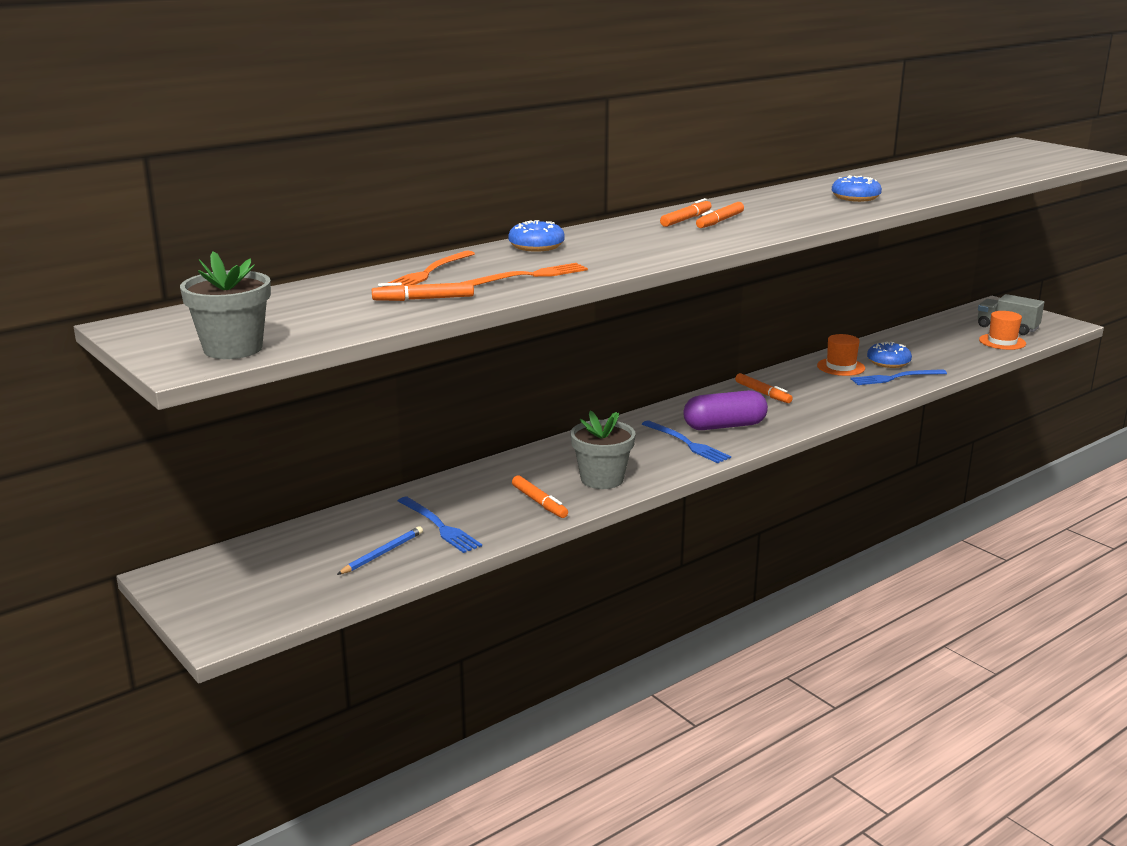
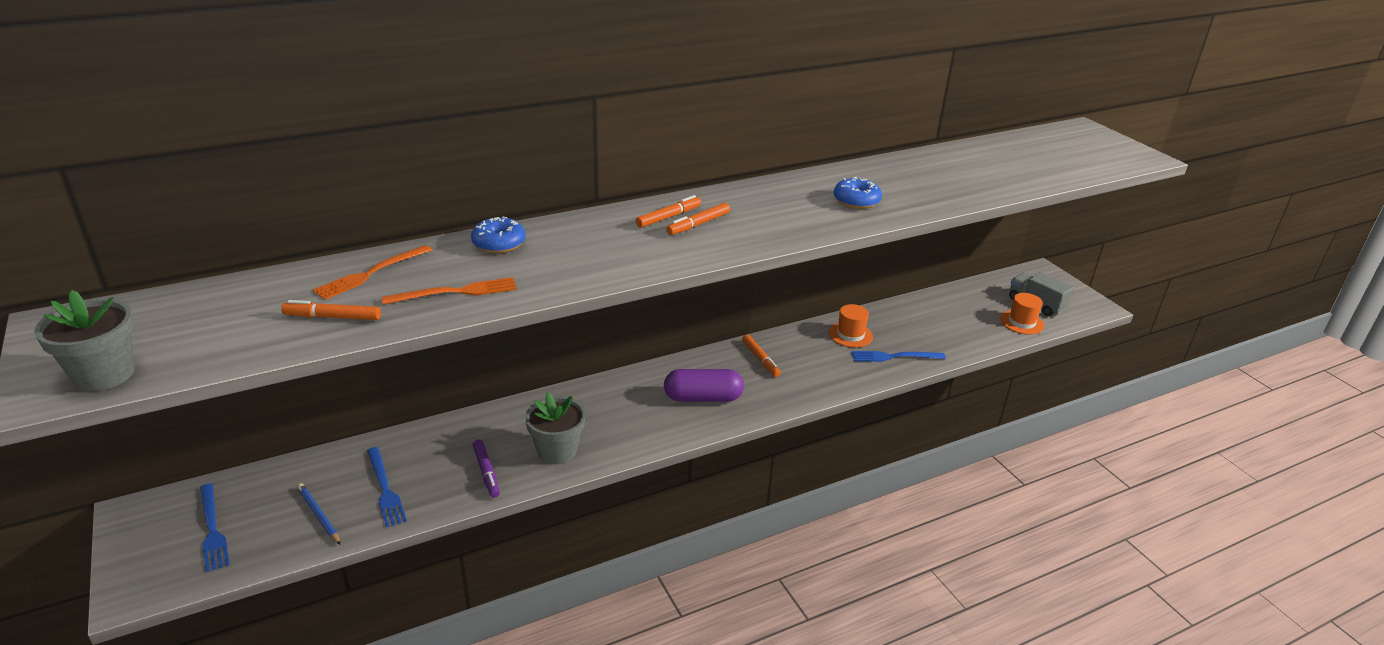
camera: 10 degrees right, 10 degrees up
blue pencil [337,526,423,575] -> blue pencil turned 90 degrees counterclockwise [297,483,340,544]
orange marker [512,475,568,518] -> purple marker [473,440,500,498]
blue fork [642,420,731,463] -> blue fork moved to [200,483,230,572]
blue donut [867,342,912,368] -> none

